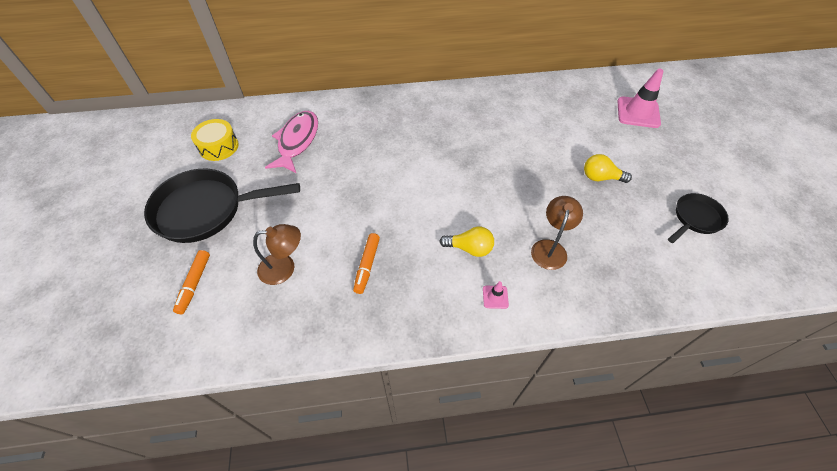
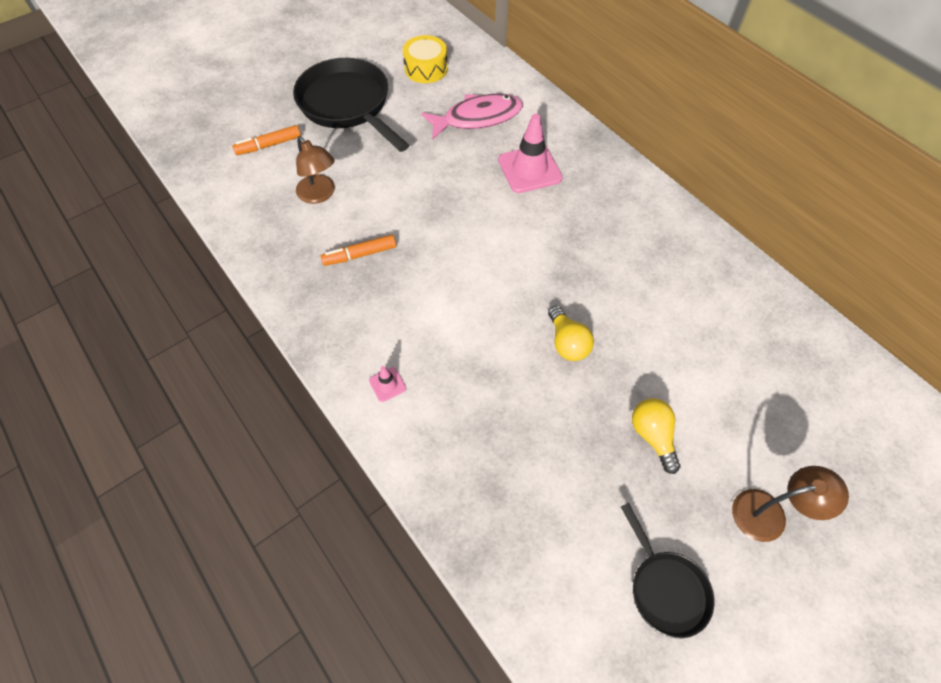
camera: 60 degrees right, 5 degrees up
yellow light bulb [439,226,494,257] -> yellow light bulb moved to [548,306,594,361]
brown lamp [531,196,583,270] -> brown lamp moved to [732,466,849,542]
pink traffic cone [617,69,663,128] -> pink traffic cone moved to [498,114,563,193]
black pan [668,193,729,243] -> black pan turned 45 degrees clockwise [621,503,714,638]

